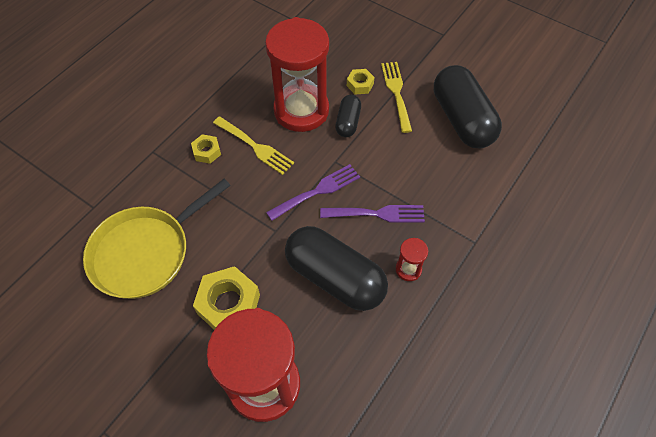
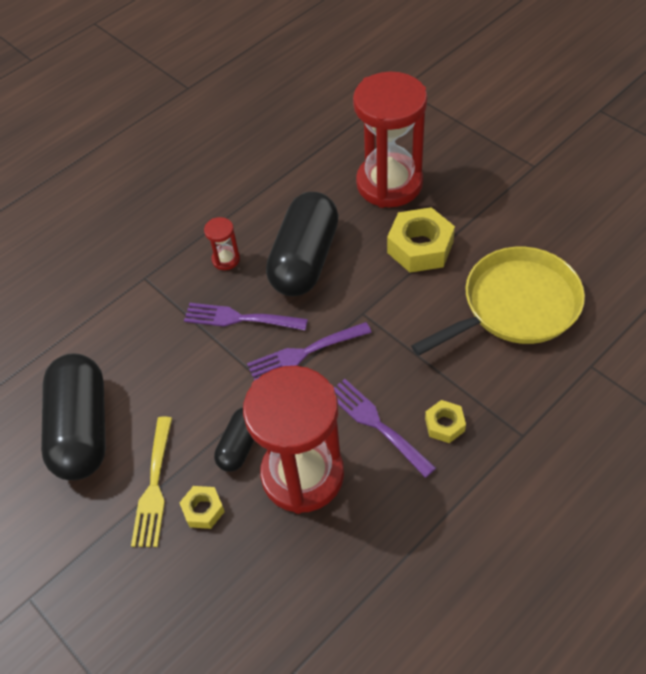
camera: 165 degrees left, 5 degrees down
yellow fork [213,117,294,175] -> purple fork [334,379,436,478]
black capsule [285,226,388,311] -> black capsule turned 60 degrees clockwise [266,192,339,296]

